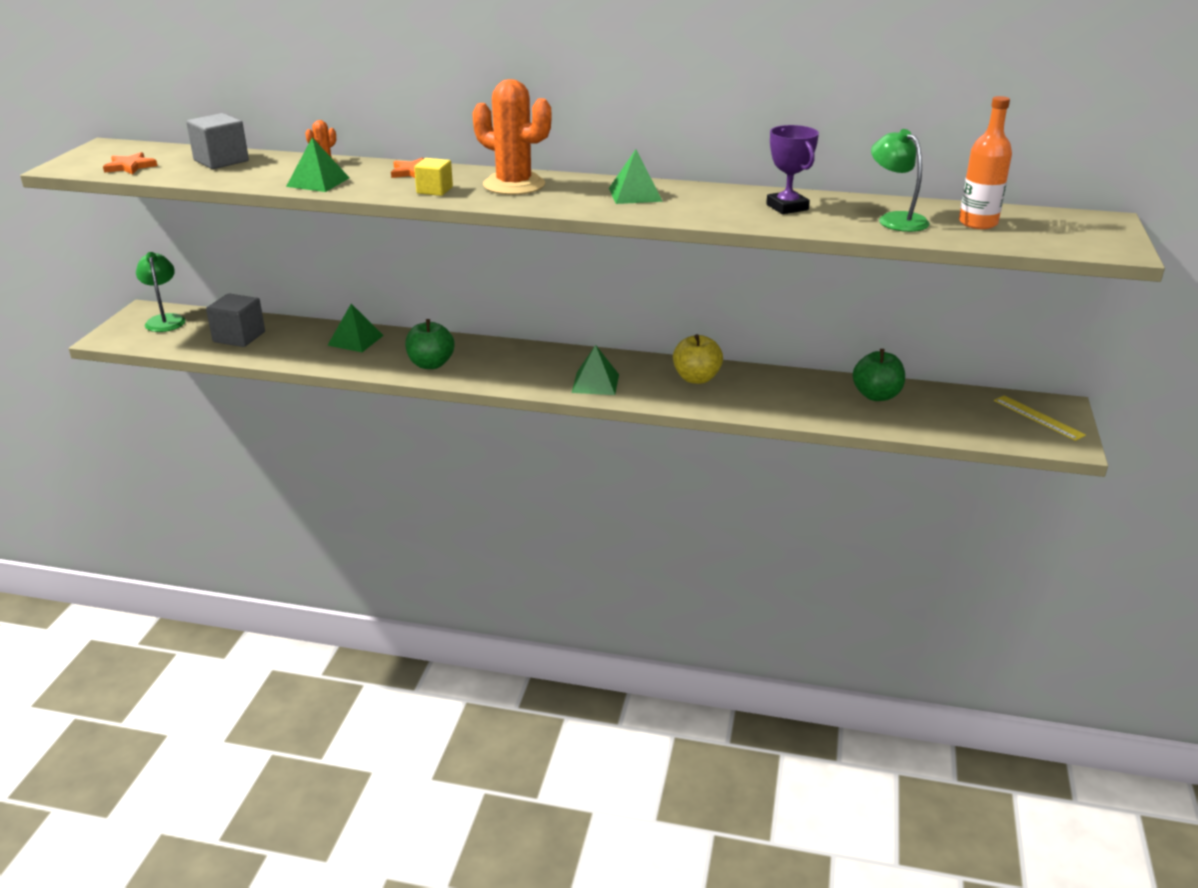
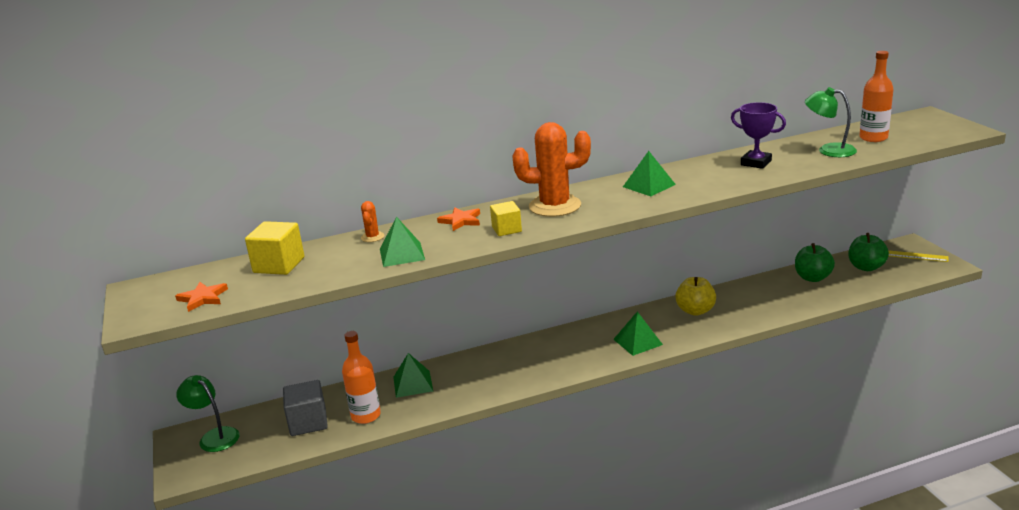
camera: 30 degrees left, 5 degrees down
grey cube [186,113,249,169] -> yellow cube [245,221,305,275]
green apple [405,319,455,369] -> green apple moved to [848,233,889,271]
none -> orange bottle [342,331,381,424]

